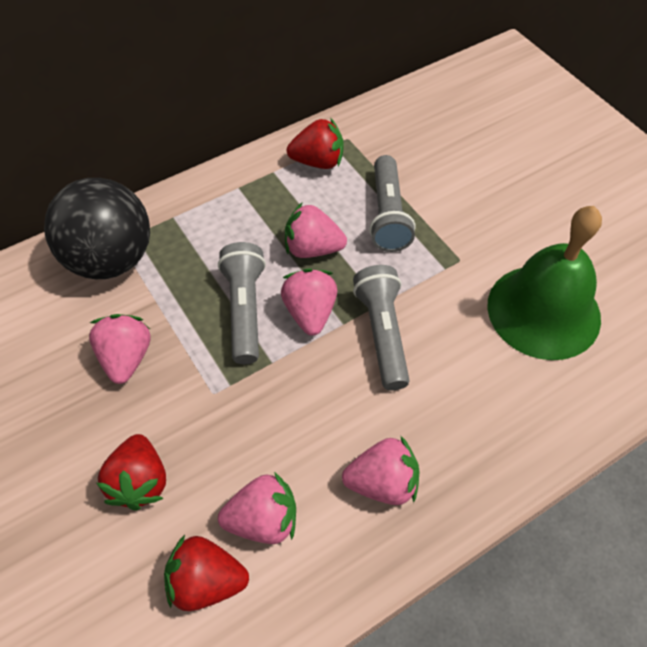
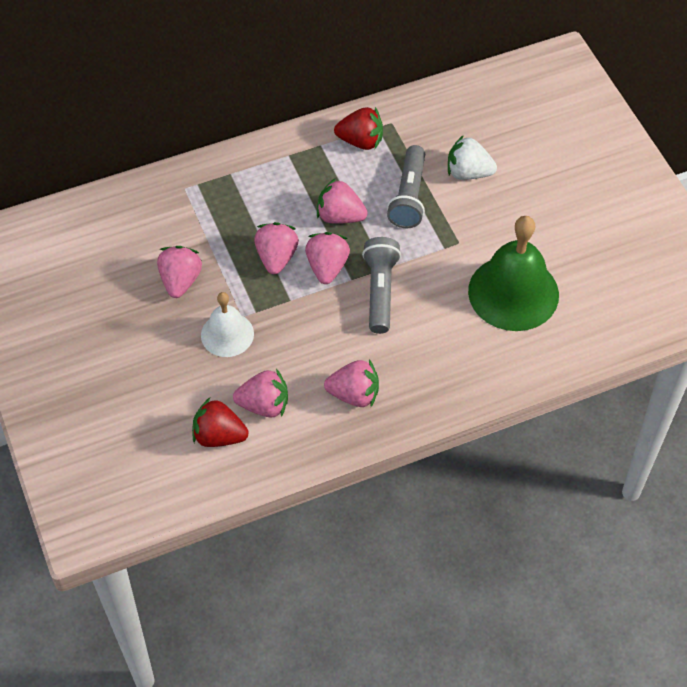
camera: 10 degrees right, 0 degrees up
black ball [44,178,150,279] -> none
red strawberry [97,434,166,511] -> none
grey flashlight [218,242,266,364] -> pink strawberry [254,222,299,274]
none -> white bell [201,292,254,357]
none -> white strawberry [448,135,497,180]

